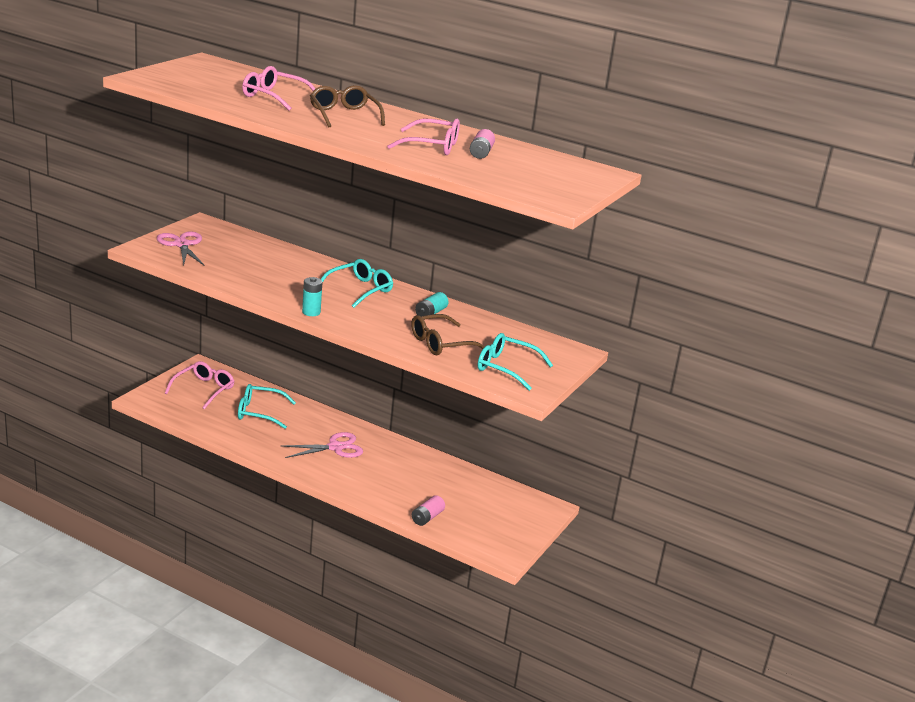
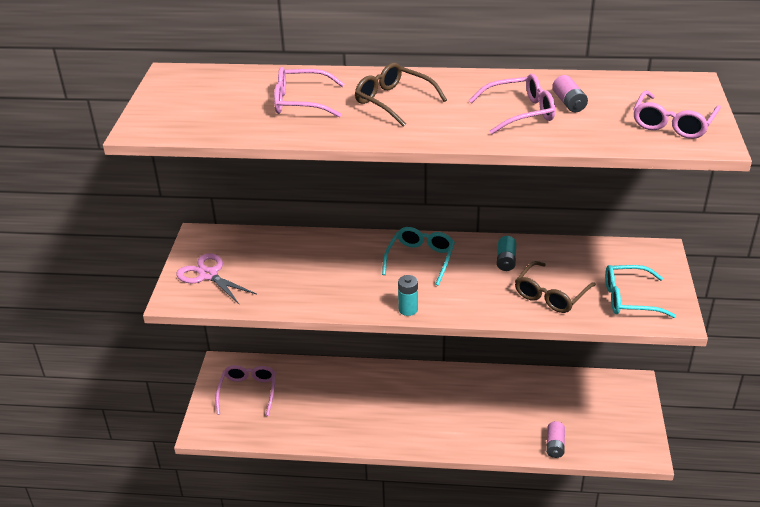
camera: 20 degrees left, 10 degrees up
turquoise glasses [238,384,296,429] -> none
pink scissors [281,432,363,458] -> none
none -> pink glasses [633,91,721,139]

